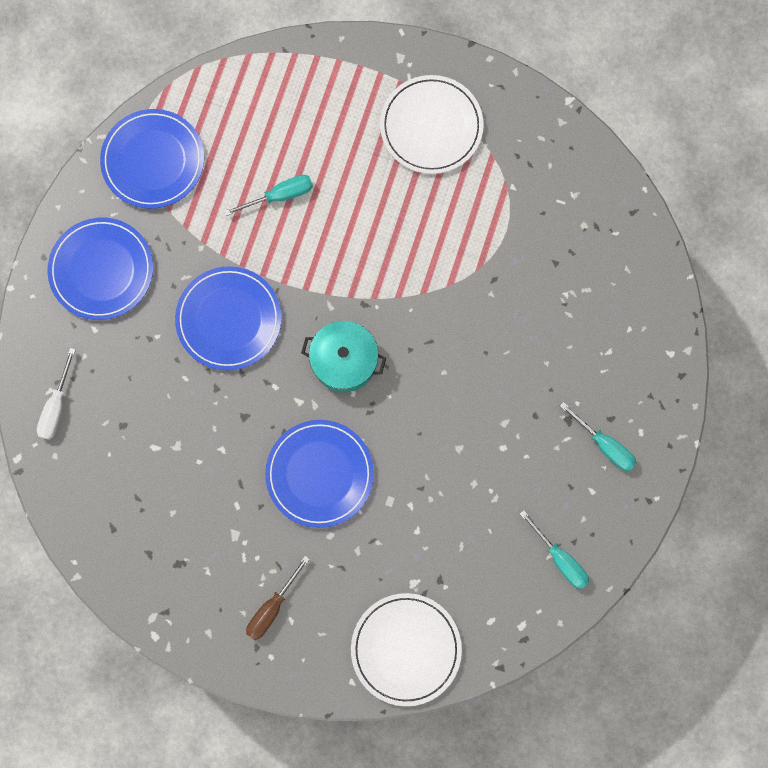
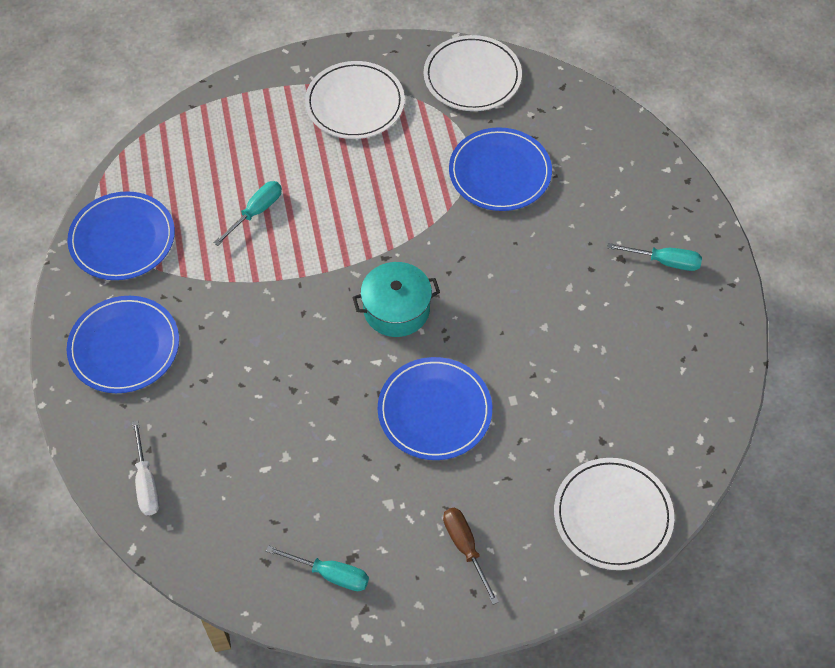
camera: 30 degrees left, 20 degrees down
blue plate [175,266,281,370] -> blue plate moved to [449,127,552,211]
brown screwdriver [246,556,310,640] -> brown screwdriver turned 150 degrees clockwise [443,507,499,605]
turquoise screwdriver [520,510,589,589] -> turquoise screwdriver moved to [266,545,369,591]
none -> white plate [424,35,522,111]

